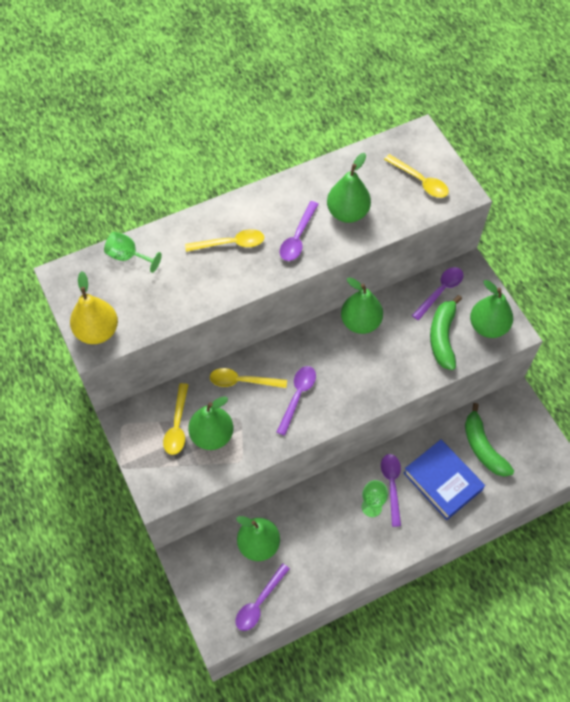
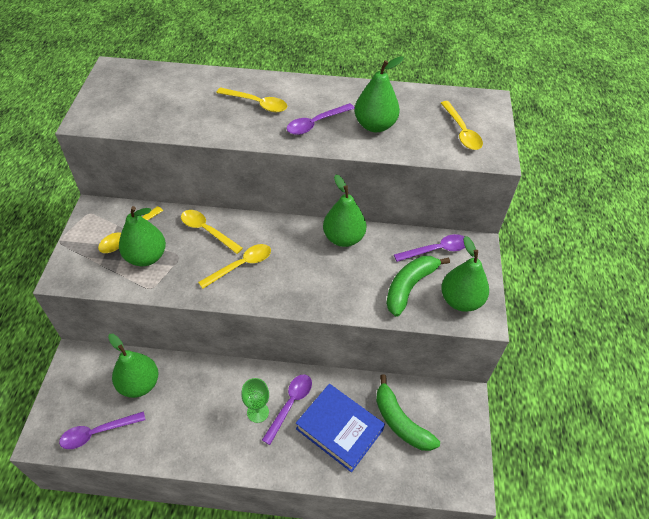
camera: 30 degrees right, 10 degrees down
yellow pear [70,271,118,344] -> none
green goblet [104,232,162,273] -> none
purple spoon [277,366,316,436] -> yellow spoon [198,244,271,289]
blue book [404,440,485,520] -> blue book turned 45 degrees counterclockwise [296,384,385,472]
green banana [465,403,514,477] -> green banana turned 45 degrees counterclockwise [376,375,440,451]

